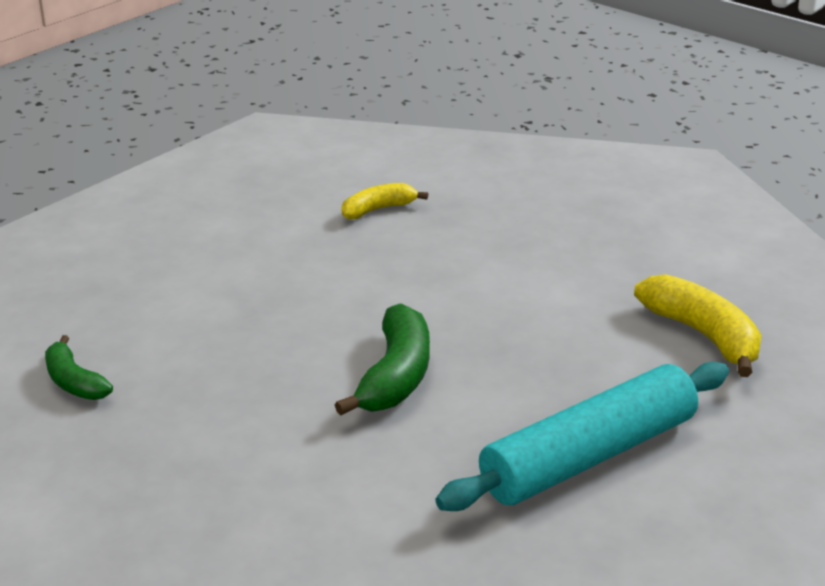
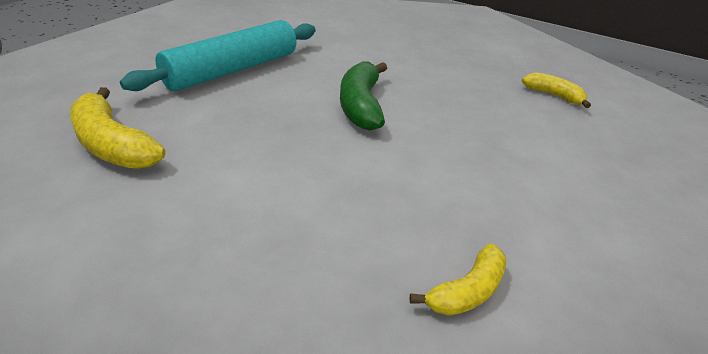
camera: 165 degrees right, 5 degrees up
green banana [45,335,113,400] -> yellow banana [522,73,591,108]

